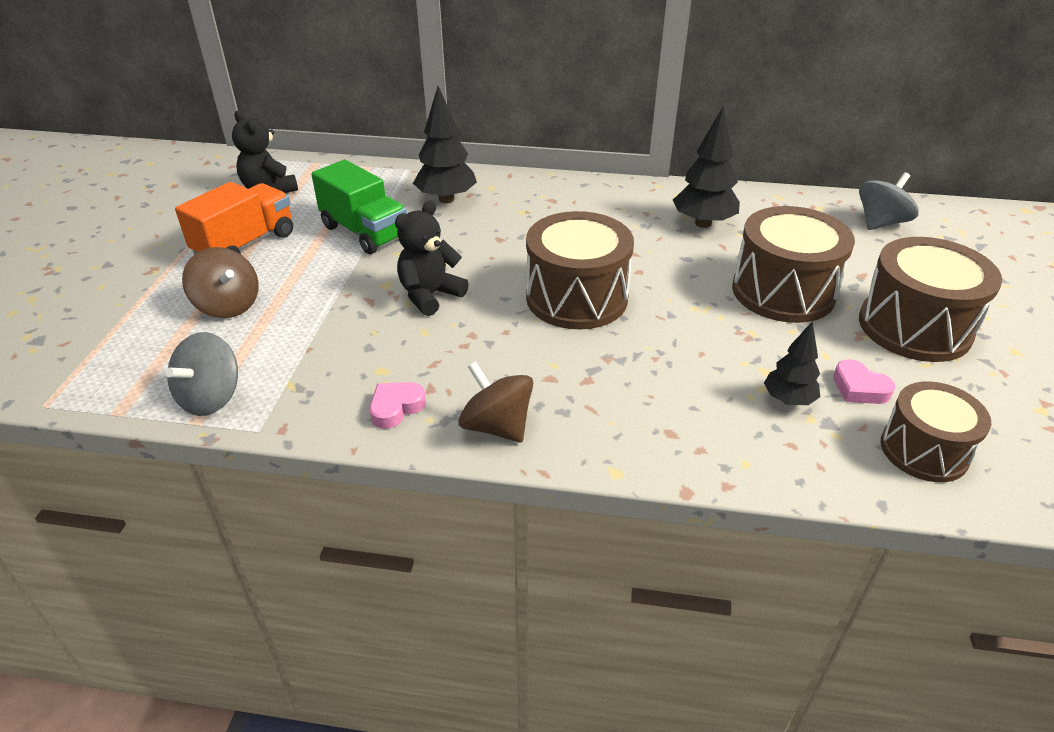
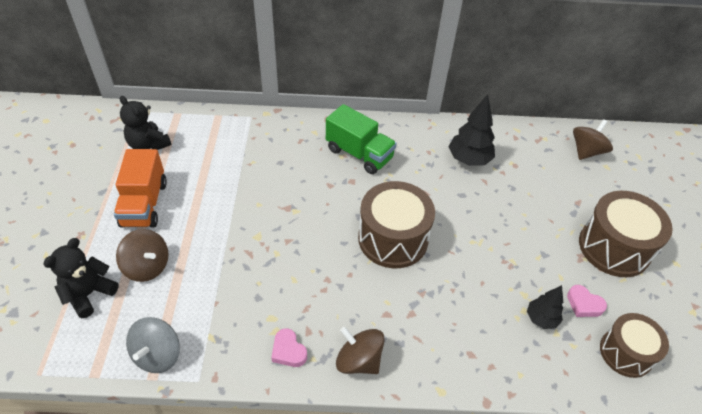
camera: 10 degrees left, 10 degrees up
orange truck [175,182,293,254] -> orange truck turned 150 degrees clockwise [114,149,167,228]
green truck [311,160,407,254] -> green truck moved to [326,104,397,174]
pink heart [369,382,426,429] -> pink heart turned 75 degrees counterclockwise [271,328,307,367]
black teddy bear [395,200,469,316] -> black teddy bear moved to [43,238,119,318]
black tree [413,86,477,203] -> none
brown drum [732,206,855,323] -> none
grey spinning top [859,172,919,230] -> brown spinning top [573,119,613,160]

